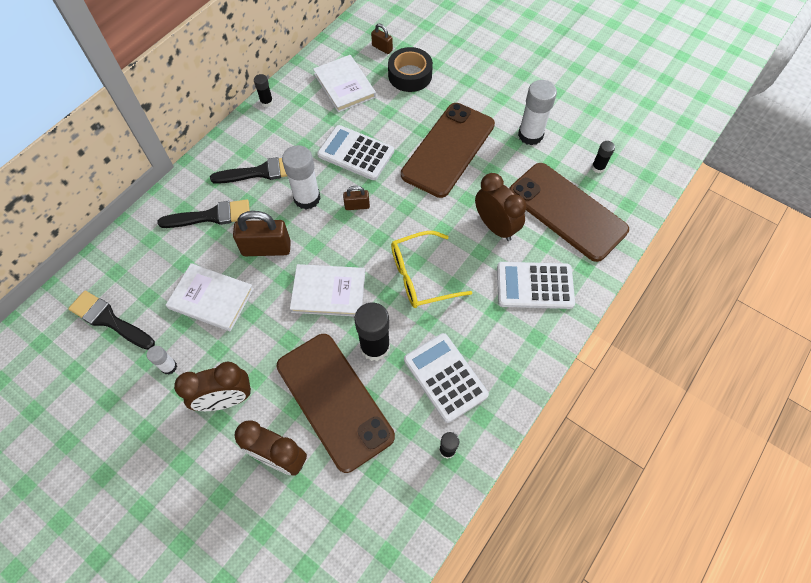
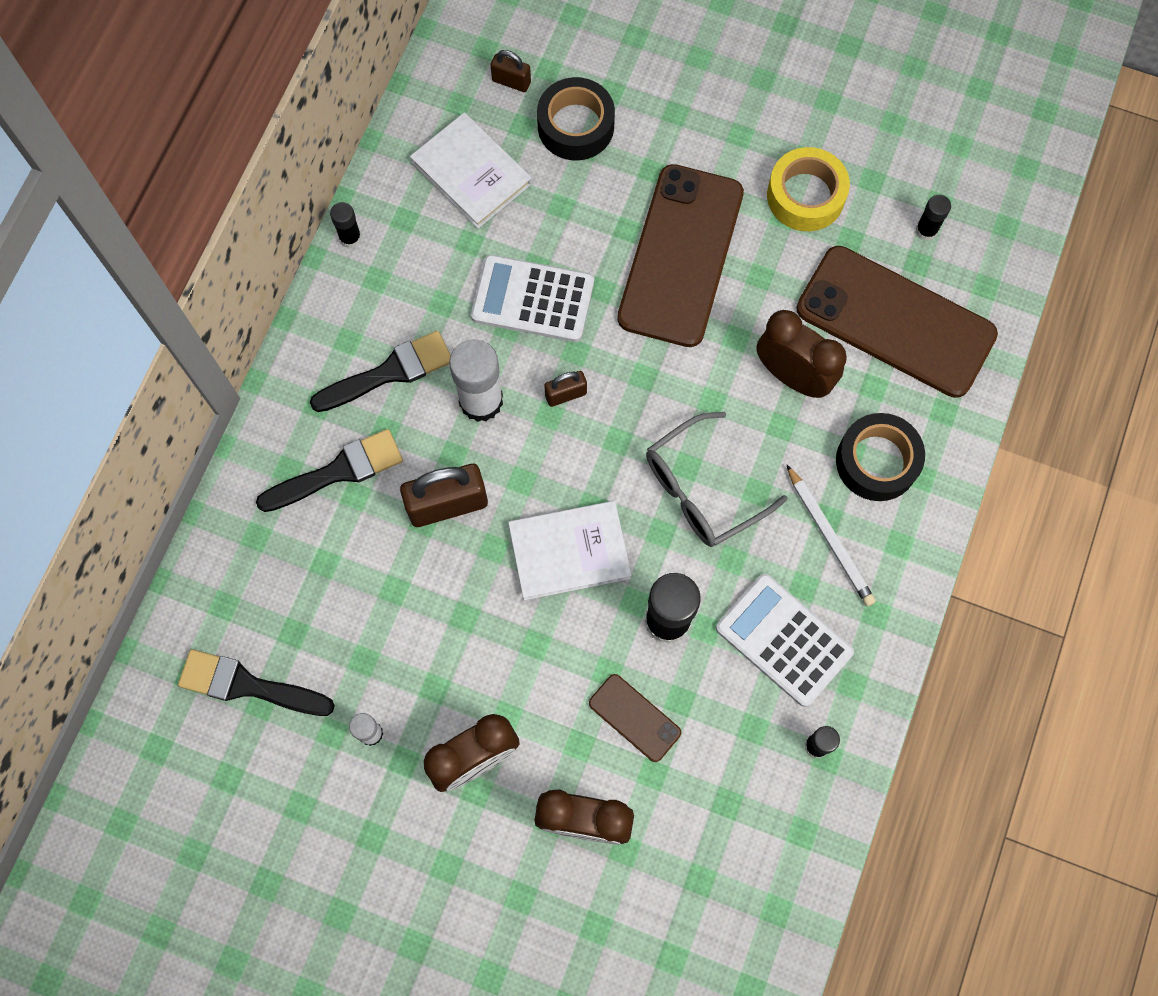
camera: 15 degrees left, 10 degrees up
white book [166,263,254,331] -> none
brown phone [276,334,395,473] -> brown phone [589,674,681,762], size x0.45
yellow glasses [391,231,472,308] -> grey glasses [646,412,788,547]
white calculator [497,262,575,309] -> black tape [836,413,925,501]
white glue stick [518,80,557,145] -> yellow tape [767,147,850,231]
none -> white pencil [786,464,876,607]

